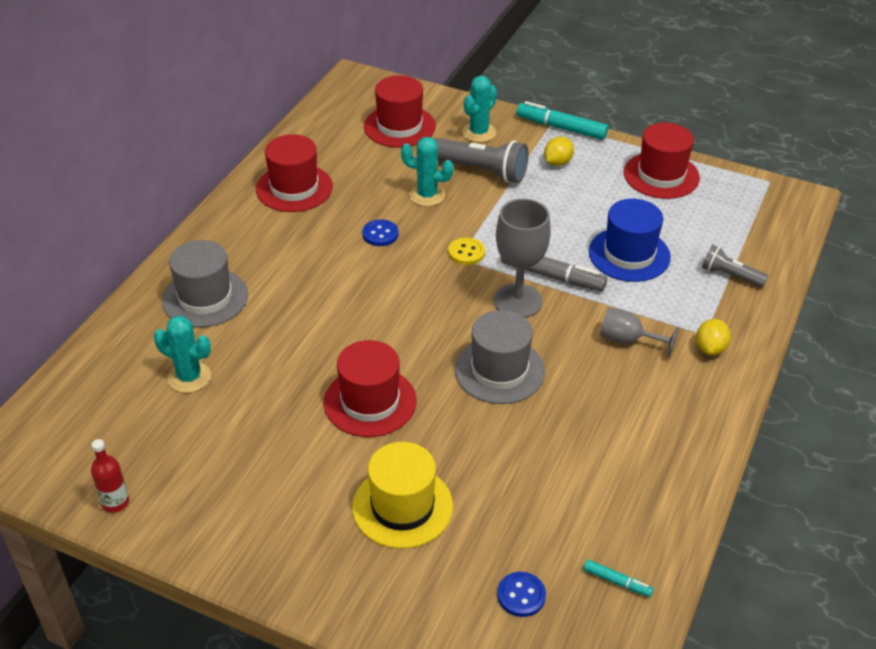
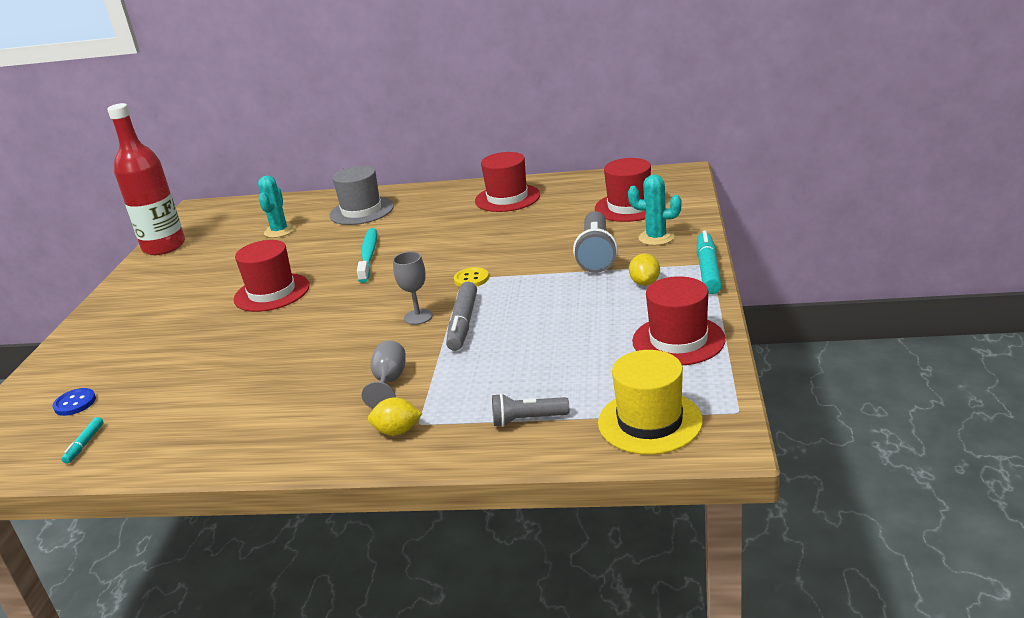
camera: 75 degrees right, 15 degrees down
red bottle [91,439,129,512] -> red bottle [107,103,185,255], size x2.39
yellow hat [352,442,453,549] -> yellow hat moved to [598,350,703,455]
blue button [362,219,399,246] -> none
turquoise cactus [401,137,454,206] -> none
grey hat [455,310,545,404] -> none
grey goblet [493,199,551,318] -> grey goblet [393,252,433,325], size x0.61
yellow lemon [544,137,574,166] -> yellow lemon turned 75 degrees clockwise [629,253,660,286]
blue hat [589,199,671,282] -> none
grey flashlight [702,245,768,288] -> grey flashlight turned 105 degrees counterclockwise [492,393,569,427]
none -> turquoise toothbrush [357,228,377,283]

